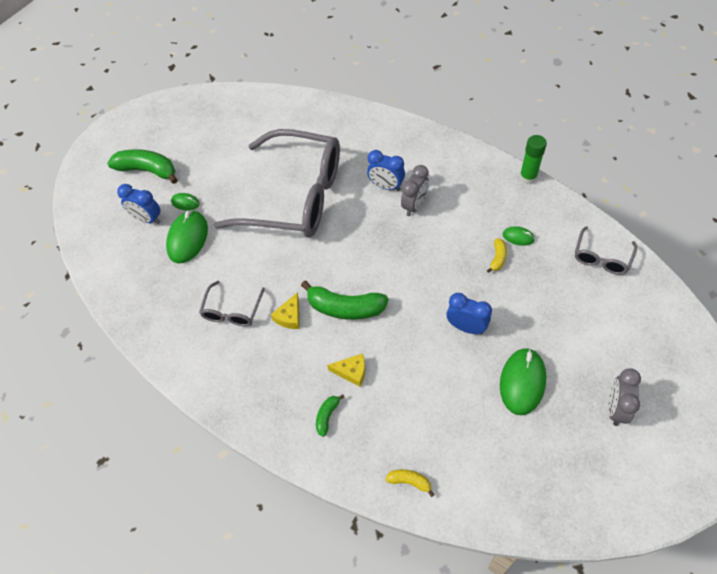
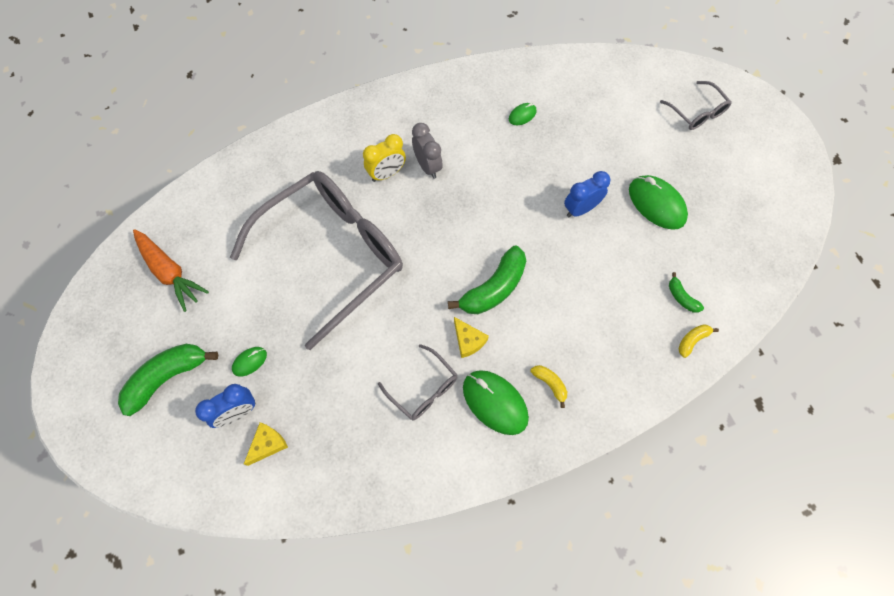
camera: 60 degrees left, 10 degrees up
green mouse [166,210,208,263] -> green mouse moved to [463,370,529,435]
green banana [316,394,345,437] -> green banana moved to [669,272,704,313]
yellow cheese [327,353,365,387] -> yellow cheese moved to [244,422,288,466]
blue clock [367,150,405,191] -> yellow clock [363,134,406,182]
yellow banana [487,238,507,273] -> yellow banana moved to [530,365,567,408]
green glue stick [519,135,547,184] -> none
grey glasses [575,226,637,275] -> grey glasses moved to [660,81,732,130]
grey clock [608,368,641,426] -> none
none -> orange carrot [133,229,209,312]

